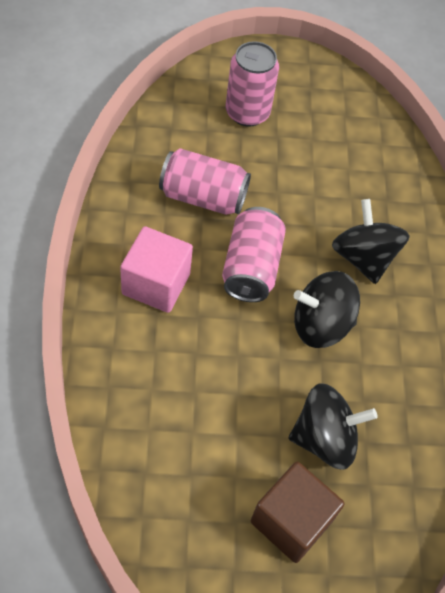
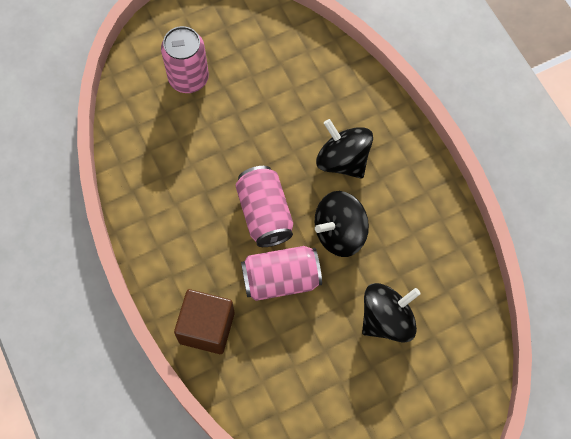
camera: 20 degrees left, 10 degrees up
pink cube [120,226,193,313] -> none
pink can [159,148,251,215] -> pink can moved to [241,246,322,301]
brown cube [251,462,345,563] -> brown cube moved to [174,289,235,354]

